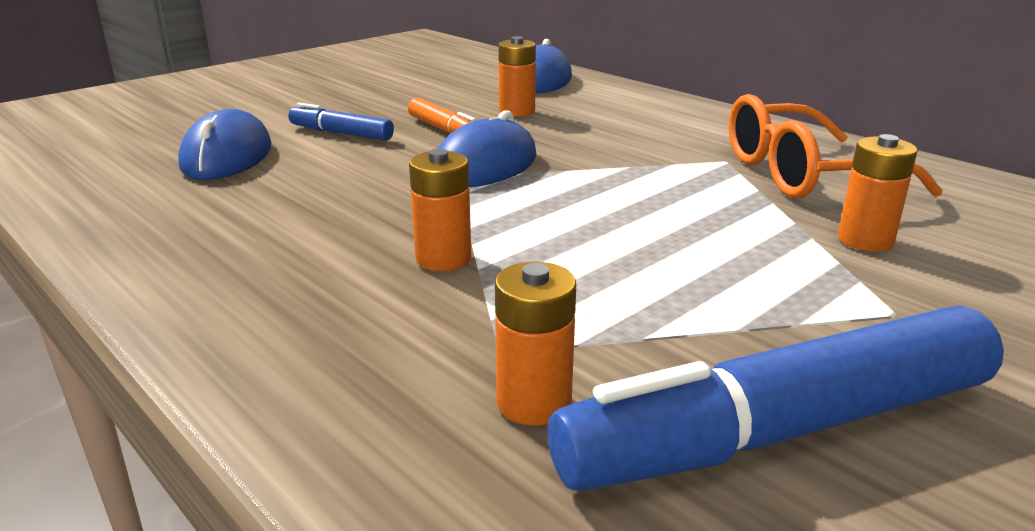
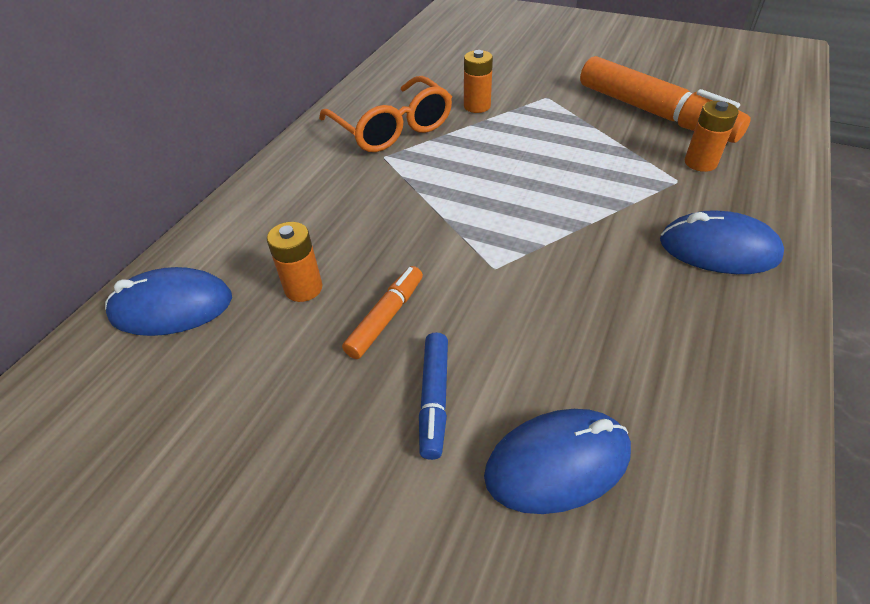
camera: 110 degrees left, 20 degrees up
orange battery [409,149,471,271] -> none
blue mouse [437,110,537,187] -> blue mouse moved to [660,211,784,274]
blue marker [548,306,1004,491] -> orange marker [580,56,751,143]

